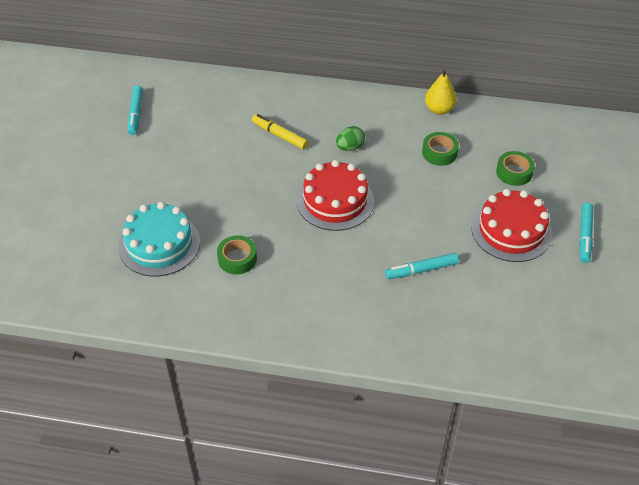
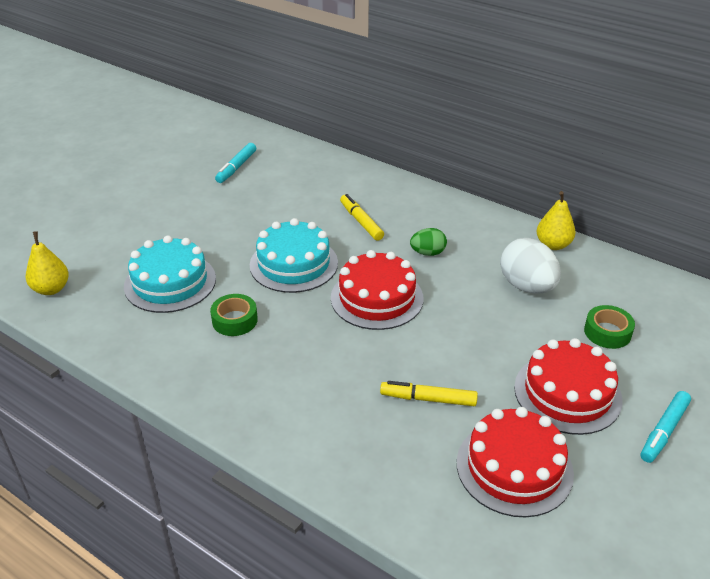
camera: 25 degrees right, 10 degrees down
turquoise marker [385,253,459,279] -> yellow marker [380,381,478,406]
green tape [422,132,459,166] -> white egg [500,238,561,294]
none -> yellow pear [26,231,69,295]
none -> turquoise cake [250,218,338,293]
none -> red cake [457,407,574,518]

